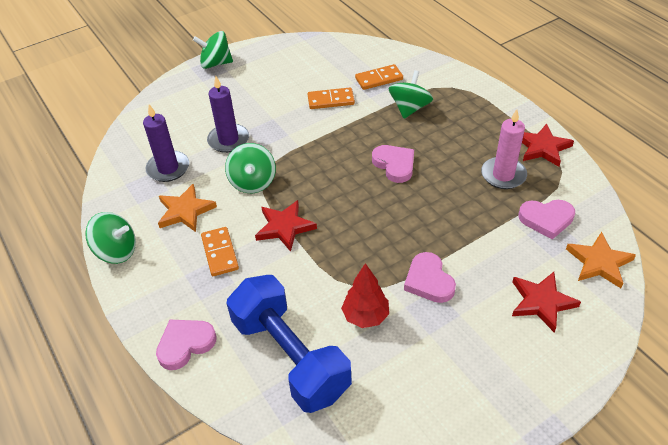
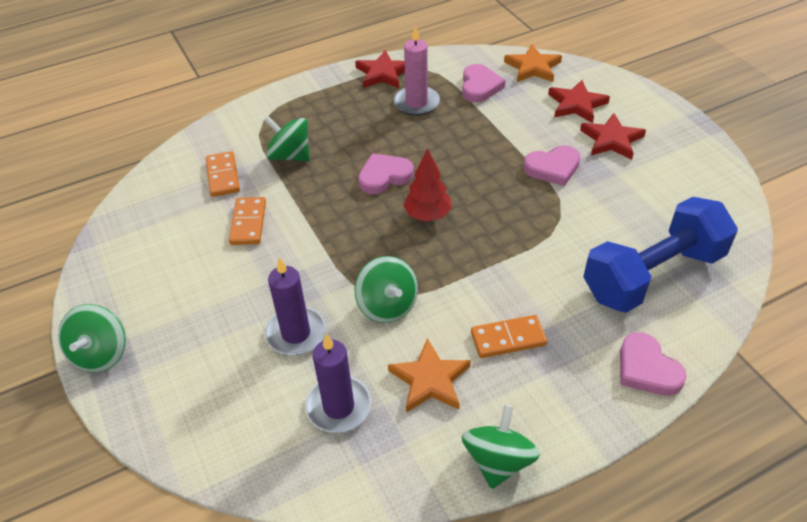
camera: 85 degrees left, 0 degrees up
green spinning top [225,143,276,193] -> green spinning top turned 60 degrees clockwise [355,256,418,323]
red star [255,200,317,252] -> red star moved to [580,113,646,160]
red tree [341,263,389,328] -> red tree moved to [403,148,452,222]

